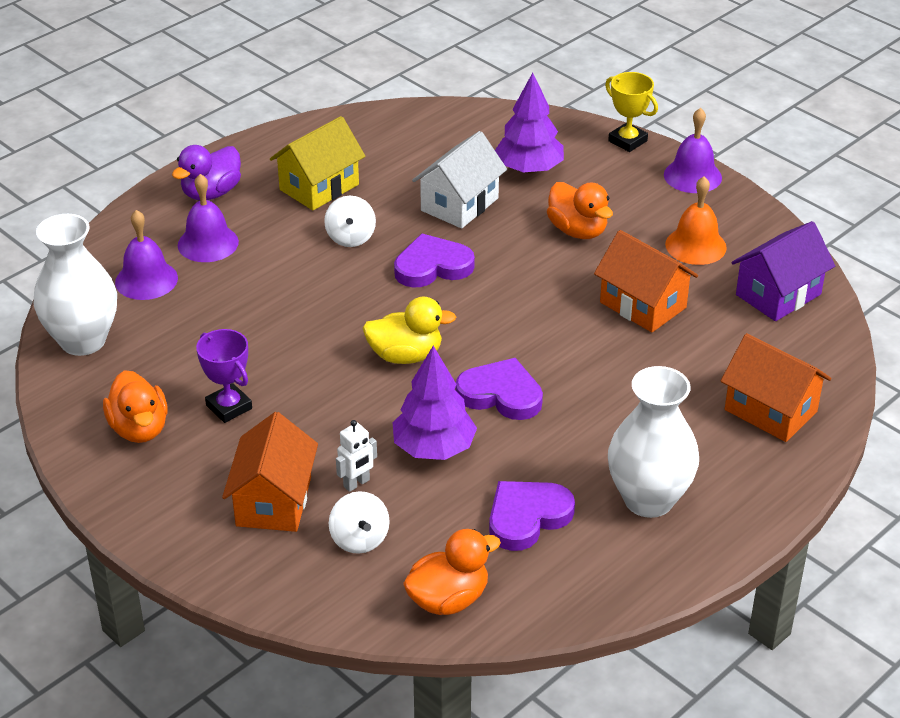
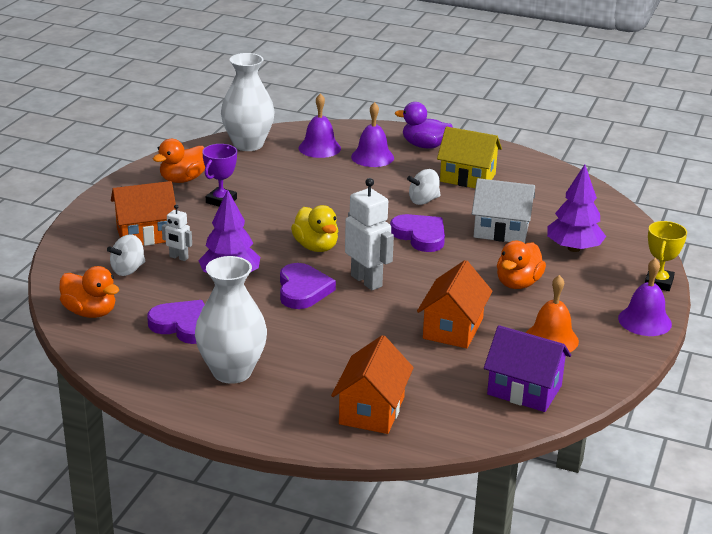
camera: 65 degrees right, 10 degrees down
none -> white robot [345,178,394,290]

